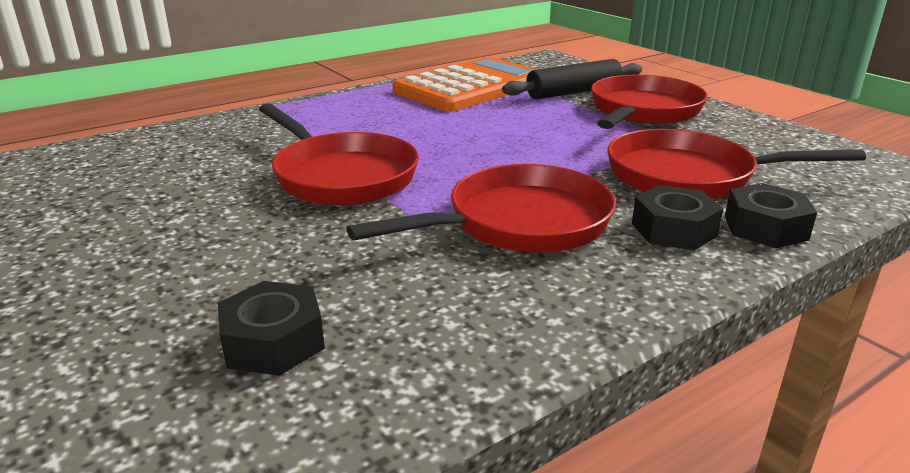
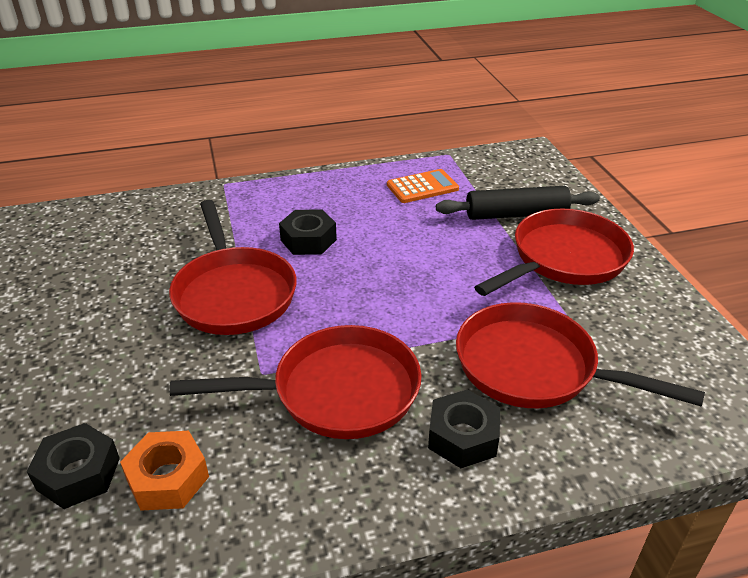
camera: 20 degrees right, 10 degrees up
orange calculator [392,57,537,112] -> orange calculator [387,169,459,203], size x0.47
black nut [725,183,817,248] -> black nut moved to [279,209,337,255]
none -> orange nut [120,431,209,511]

